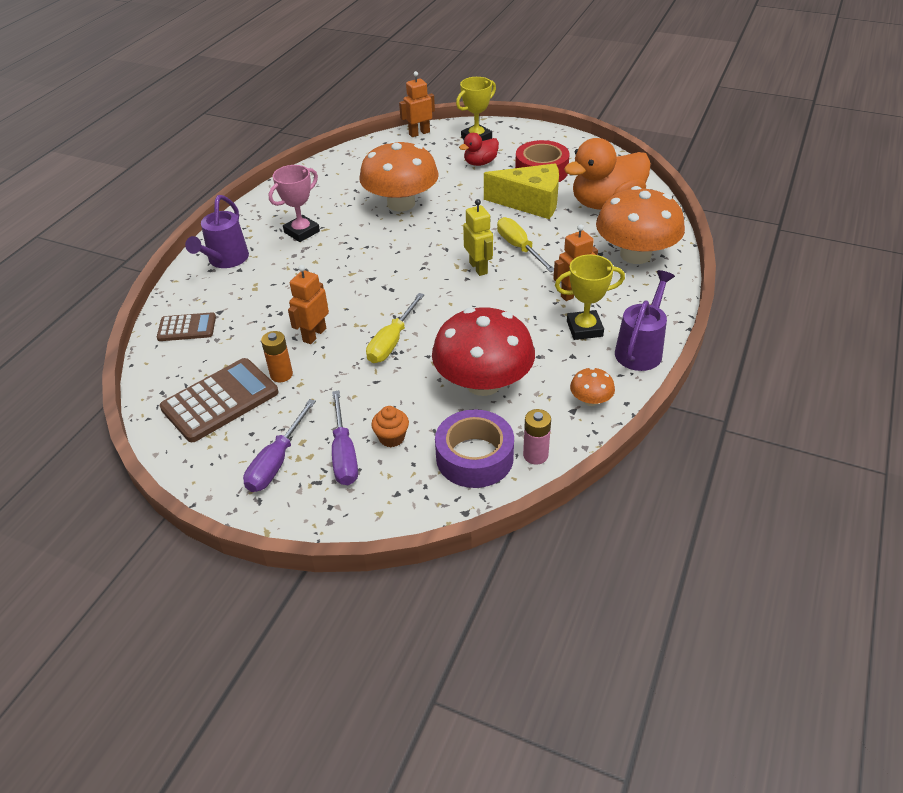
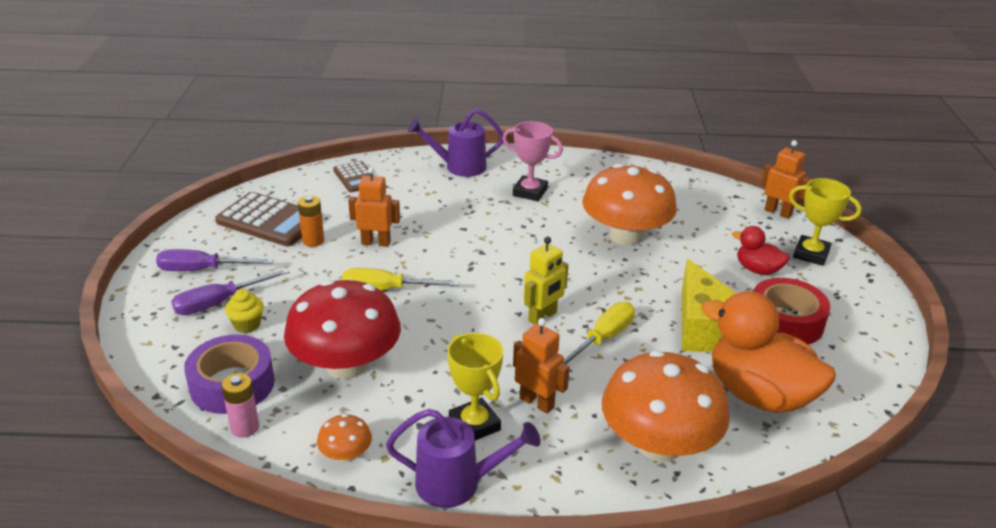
camera: 65 degrees right, 10 degrees down
orange cupcake [371,406,409,447] -> yellow cupcake [225,289,264,333]

